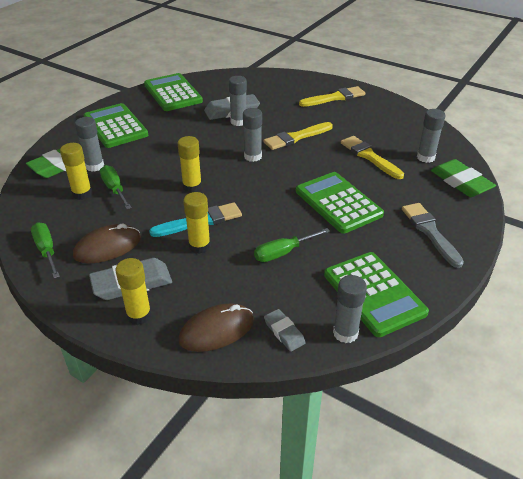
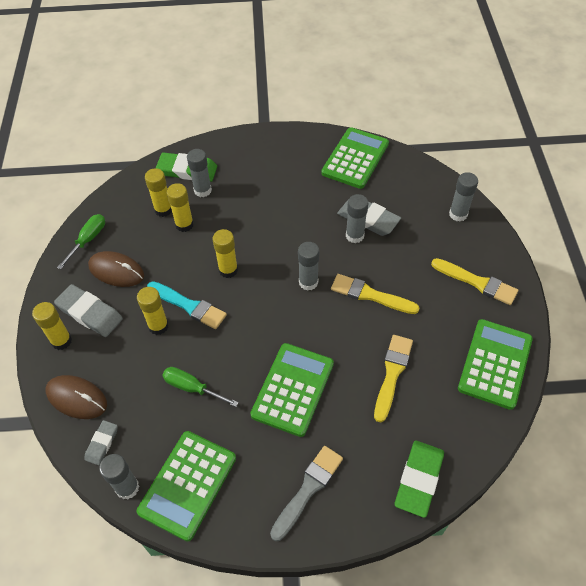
camera: 55 degrees right, 15 degrees up
green calculator [84,103,148,148] -> green calculator moved to [458,319,533,410]
green screwdriver [100,165,132,209] -> yellow glue stick [167,183,194,232]
grey glue stick [417,109,446,163] -> grey glue stick moved to [449,172,478,222]

